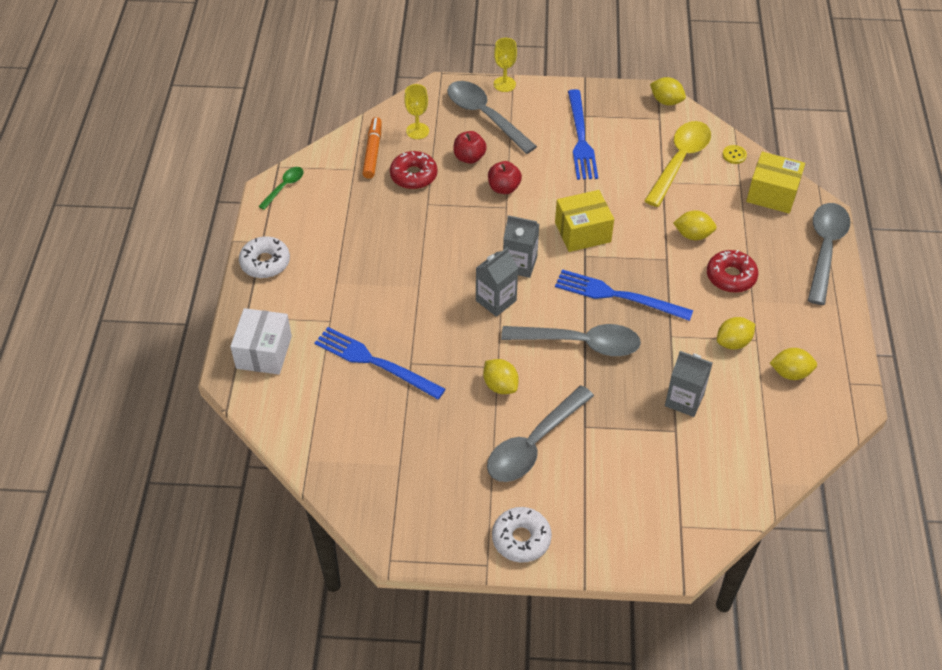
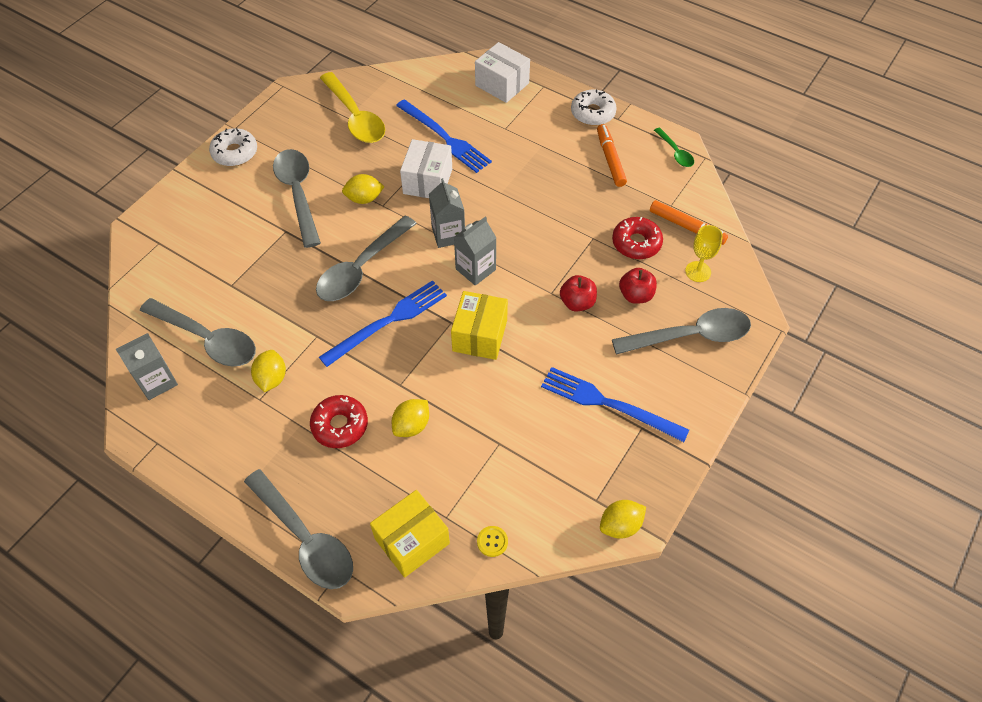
camera: 120 degrees right, 5 degrees up
blue fork [314,327,446,399] -> blue fork turned 75 degrees clockwise [396,99,492,173]
yellow goblet [494,38,517,92] -> none
yellow spoon [644,121,711,207] -> yellow spoon moved to [320,72,385,143]
grey carton [665,351,713,417] -> grey carton moved to [116,333,178,400]
yellow lemon [770,348,817,380] -> none
none -> grey spoon [140,298,256,366]
none -> white box [400,139,452,198]
none -> orange marker [597,124,627,187]

